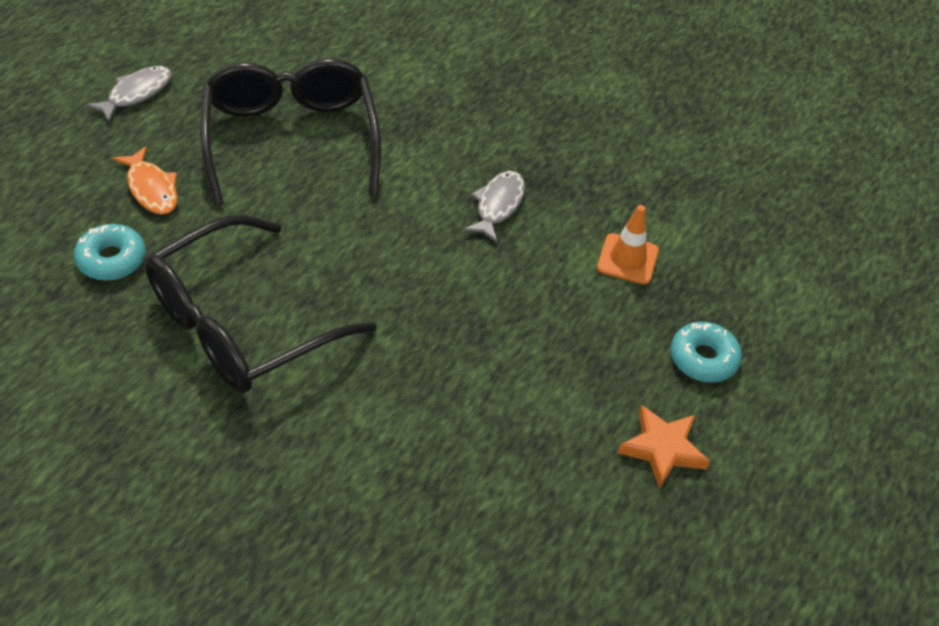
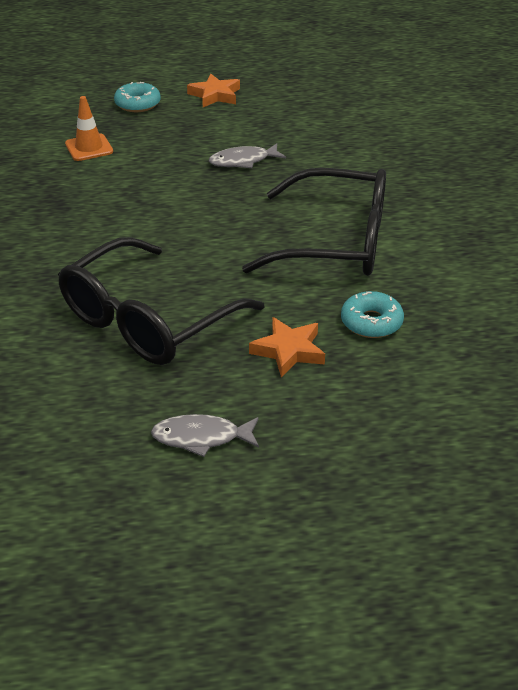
camera: 125 degrees left, 10 degrees down
orange fish [112,146,178,215] -> orange star [249,317,325,377]
grey fish [463,171,525,242] -> grey fish moved to [209,143,286,168]

